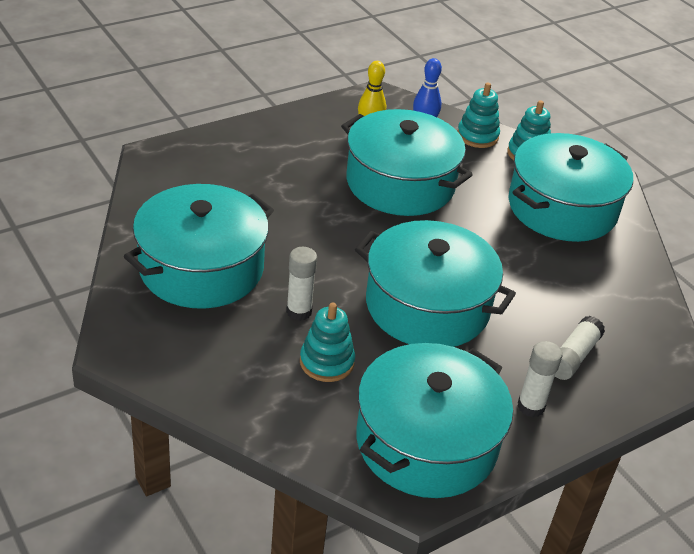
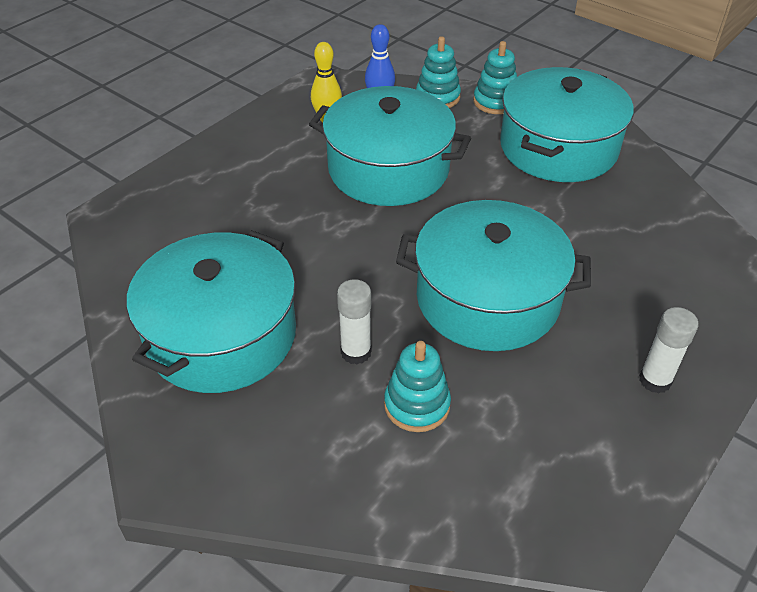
camera: 15 degrees left, 5 degrees up
turquoise pot [356,343,513,498] -> none
white glue stick [555,316,605,380] -> none

